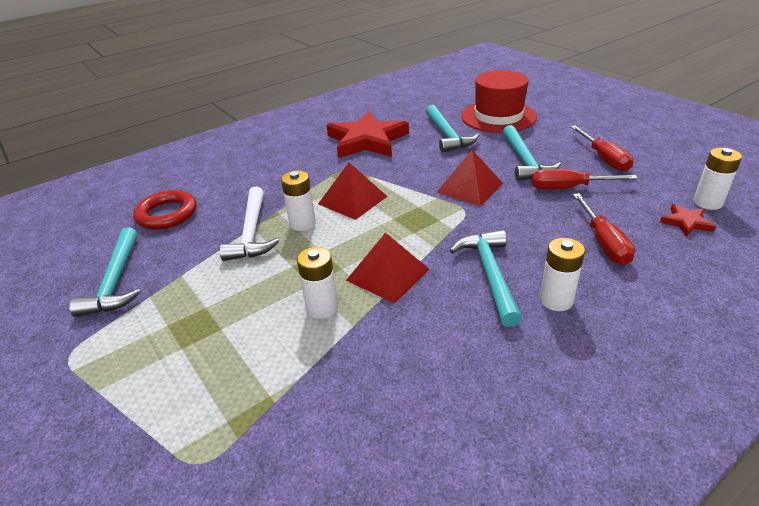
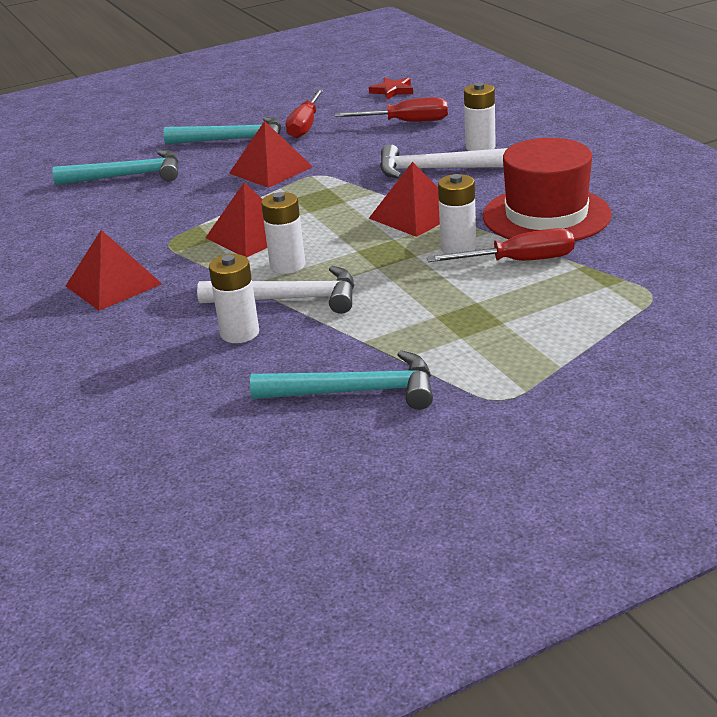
camera: 80 degrees left, 5 degrees down
red ring [133,190,197,230] -> none
red star [327,111,409,158] -> none
turquoise hammer [450,230,522,327] -> white hammer [380,144,508,179]
red hat [461,70,537,133] -> red hat moved to [483,138,612,241]
red screwdriver [571,126,633,172] -> red screwdriver moved to [427,228,575,262]
white battery [693,148,742,210] -> white battery moved to [209,254,259,343]
none -> red pyramid [66,230,162,311]

